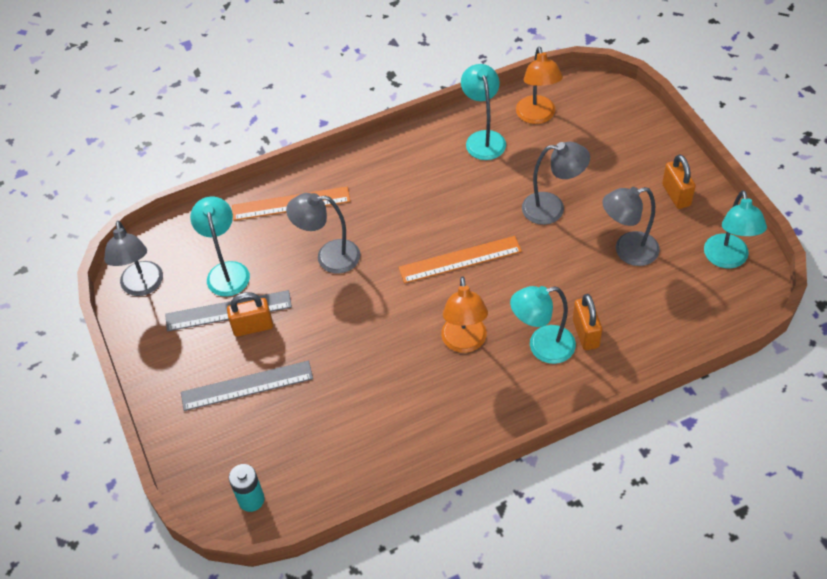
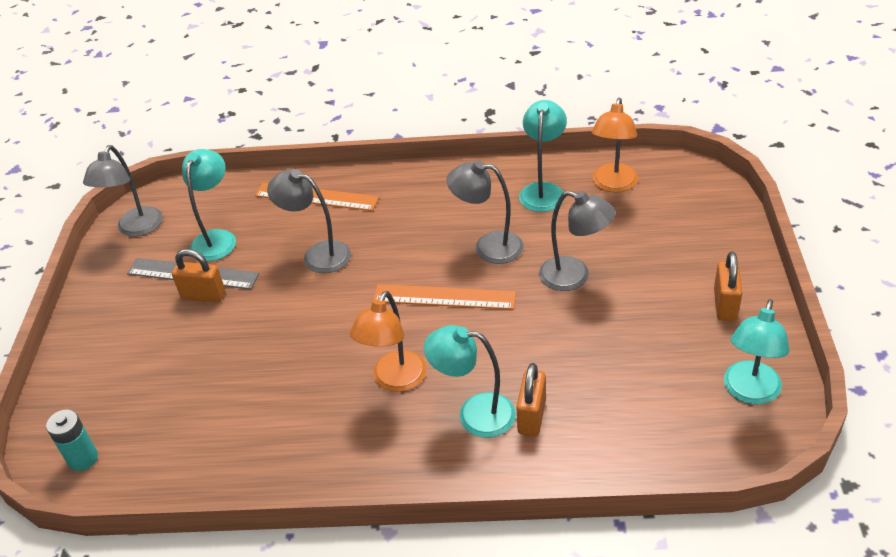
camera: 25 degrees right, 10 degrees down
grey ruler [181,361,313,411] -> none
grey lamp [602,187,660,266] -> grey lamp moved to [446,161,523,264]

